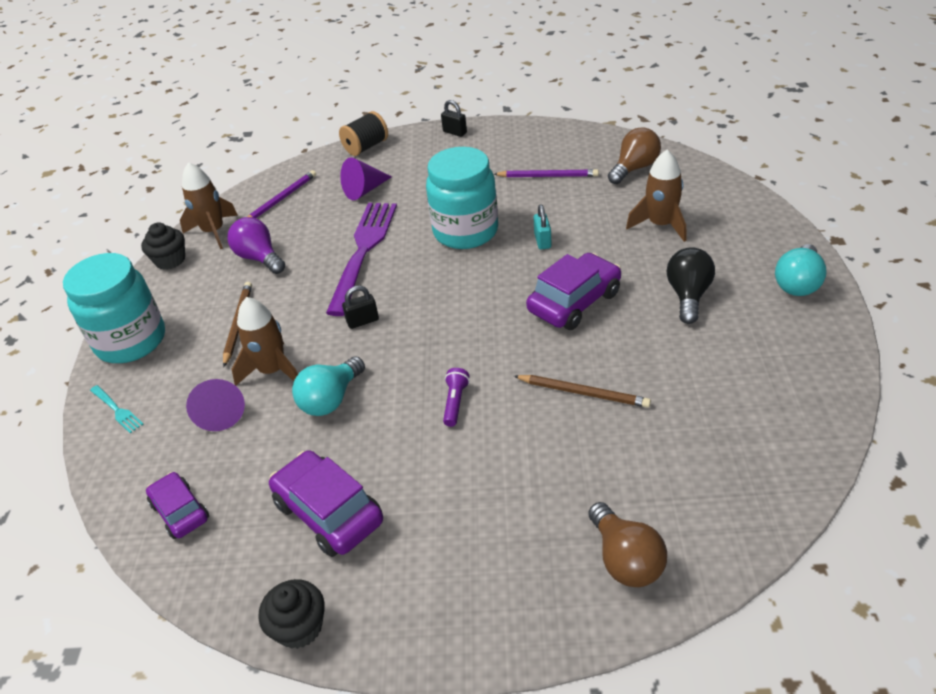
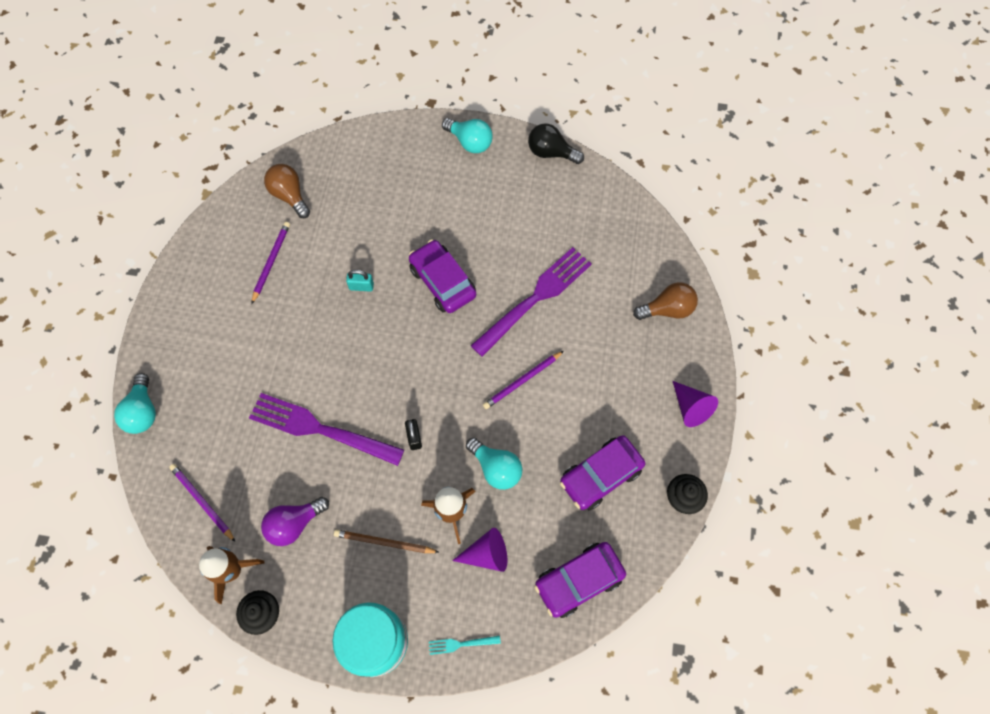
camera: 85 degrees left, 25 degrees up
turquoise fork [90,385,143,433] -> turquoise fork turned 150 degrees counterclockwise [429,636,501,655]
purple car [146,472,209,539] -> purple car [534,542,626,618], size x1.60
black spool [339,111,388,156] -> turquoise light bulb [114,373,156,434]
purple cone [340,157,392,200] -> purple cone moved to [673,381,718,427]
turquoise jar [426,147,498,249] -> none
black padlock [441,100,467,137] -> none
purple flashlight [443,368,470,427] -> purple pencil [483,351,564,409]
brown pencil [514,375,651,408] -> purple fork [470,247,592,357]
brown rocket [626,150,686,242] -> none
black light bulb [667,247,715,324] -> black light bulb moved to [528,123,584,164]

